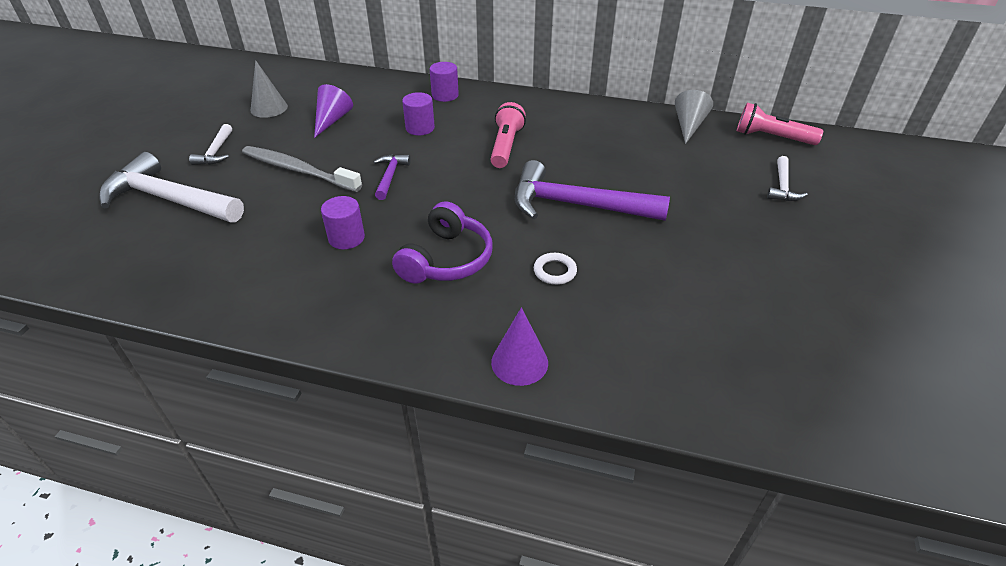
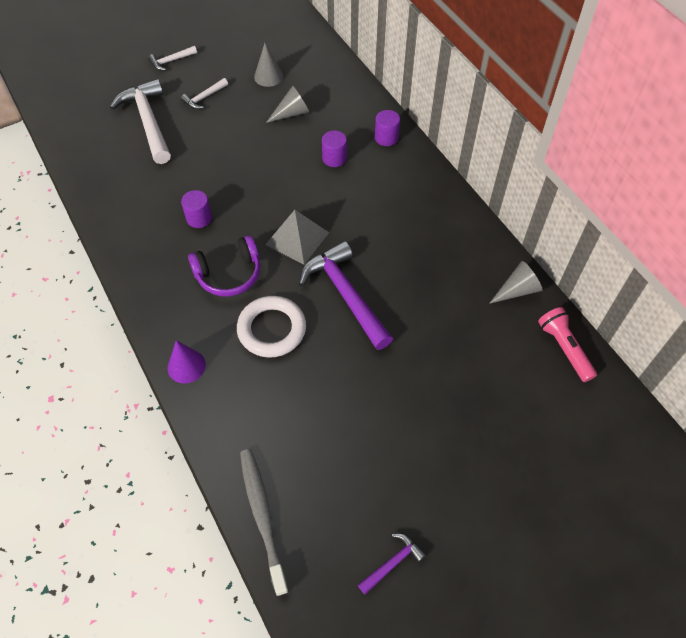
camera: 45 degrees right, 15 degrees up
grey toothbrush [242,146,362,192] -> grey toothbrush moved to [240,449,289,596]
purple cone [314,84,353,138] -> grey cone [266,86,310,123]
purple hammer [374,154,411,200] -> purple hammer moved to [358,533,426,594]
pink flashlight [491,102,526,168] -> none
white ring [534,253,577,285] -> white ring [237,296,306,358], size x2.14
white hammer [767,156,808,201] -> white hammer moved to [148,46,197,71]
none -> grey pyramid [265,210,329,265]

